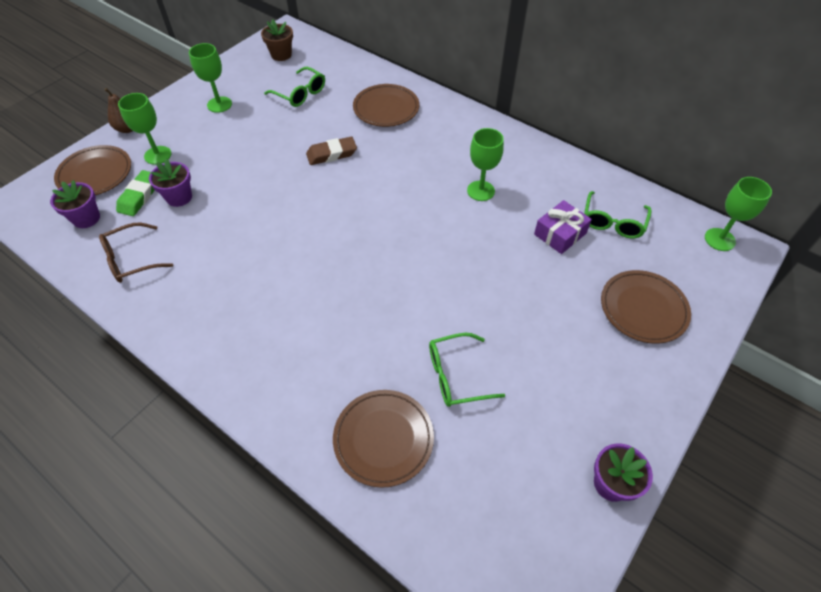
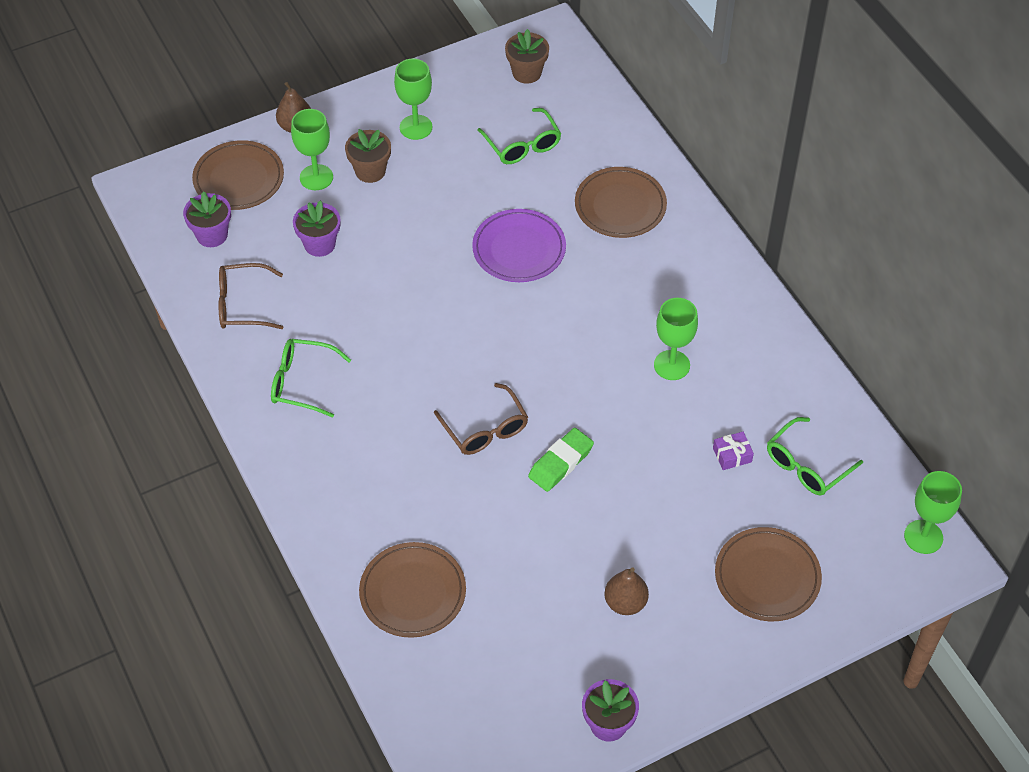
camera: 25 degrees right, 0 degrees up
green eraser [116,170,155,216] -> green eraser moved to [528,428,594,492]
brown eraser [306,137,357,165] -> purple plate [472,209,566,282]
green glasses [429,333,506,407] -> green glasses moved to [271,339,351,418]
purple gift [534,200,592,254] -> purple gift [713,432,754,470], size x0.61
none -> brown flower pot [345,129,391,183]
none -> brown glasses [434,383,528,455]
none -> brown pear [605,567,649,615]

